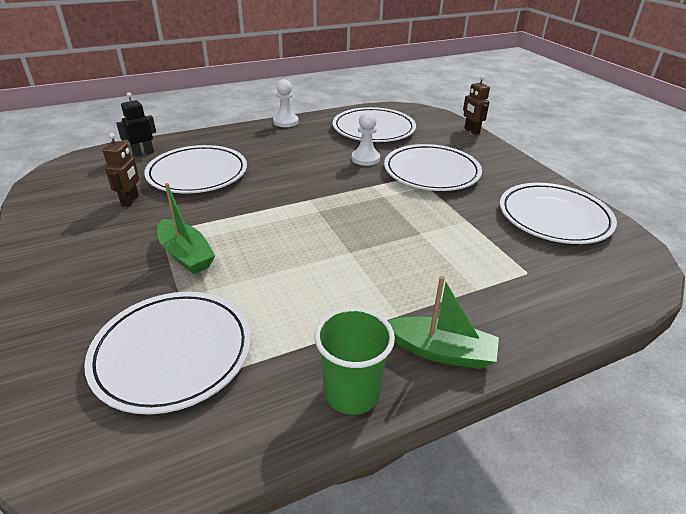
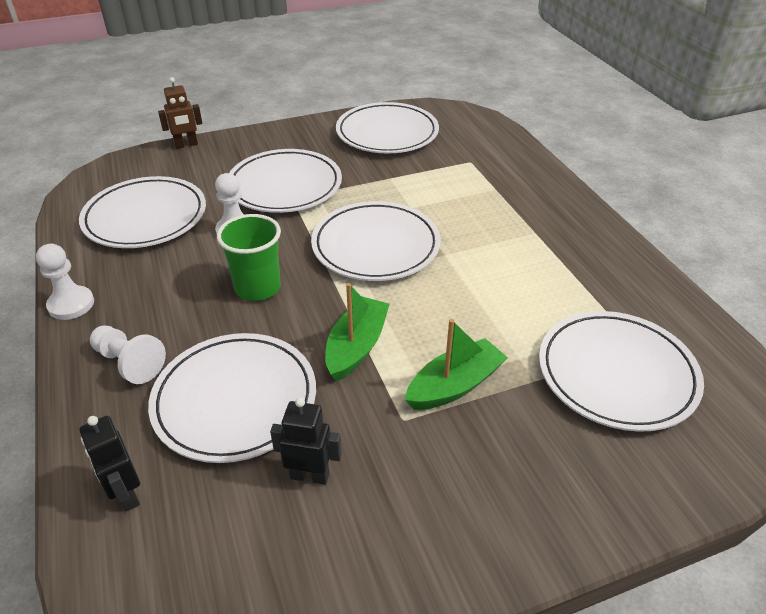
camera: 85 degrees left, 5 degrees up
brown robot [103,133,139,207] -> black robot [270,397,342,485]
green cup [315,307,395,415] -> green cup moved to [217,214,281,301]
green boat [388,276,499,369] -> green boat moved to [325,283,390,381]
none -> white pawn [90,326,166,384]
none -> white plate [311,201,441,281]

